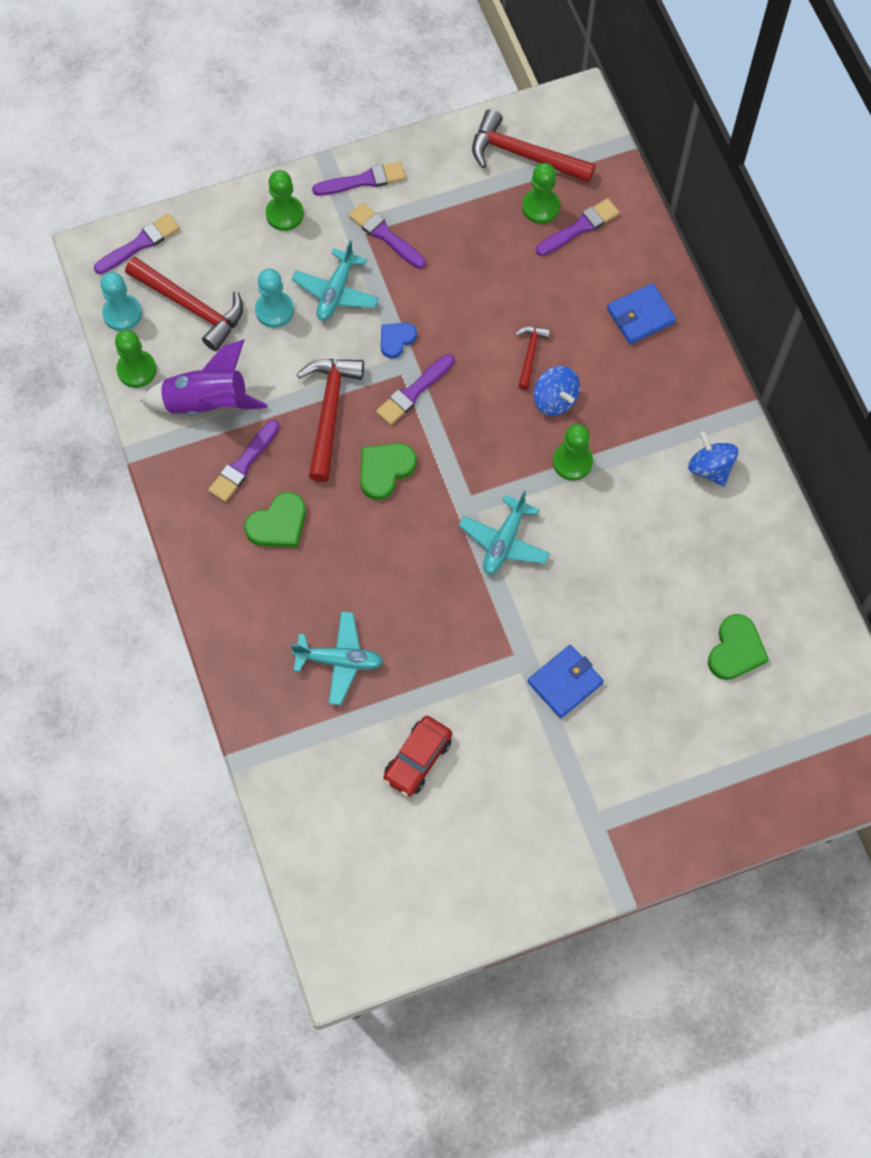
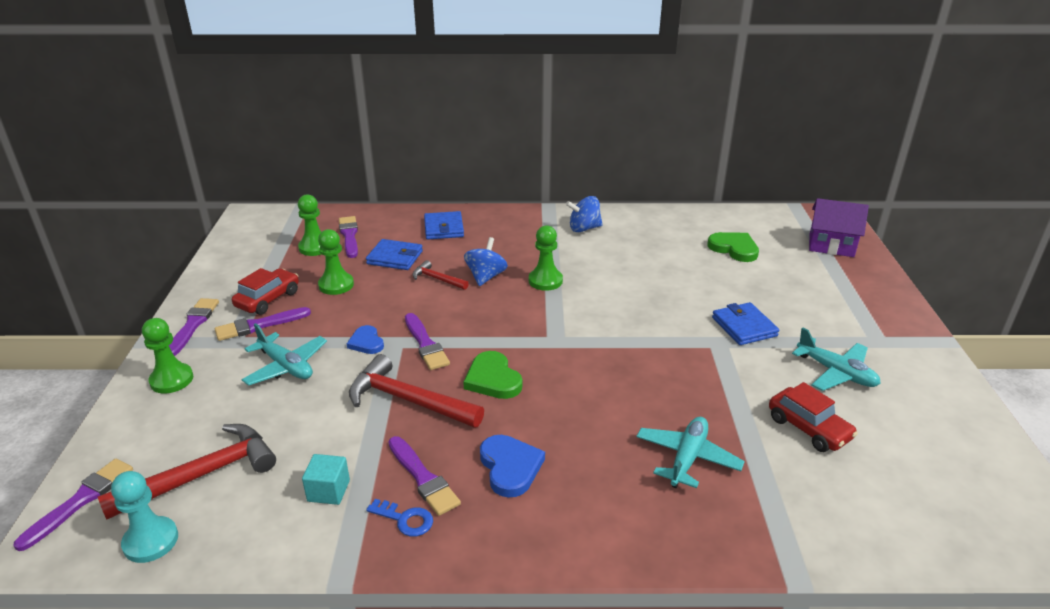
camera: 70 degrees left, 35 degrees down
purple brush [94,214,180,274] -> purple brush turned 45 degrees clockwise [13,459,133,551]
green pawn [115,330,157,388] -> green pawn moved to [318,229,354,295]
purple rocket [140,340,268,415] -> turquoise cube [302,454,350,505]
green heart [244,492,306,548] -> blue heart [480,435,545,498]
turquoise pawn [255,269,294,328] -> none
turquoise plane [459,491,550,574] -> turquoise plane moved to [792,327,881,391]
red hammer [472,109,595,183] -> none
blue spinning top [534,366,580,416] -> blue spinning top turned 60 degrees counterclockwise [464,237,508,286]
none -> red car [232,268,299,315]
none -> blue wallet [366,239,423,270]
none -> blue key [366,499,433,537]
none -> purple house [809,198,869,257]

